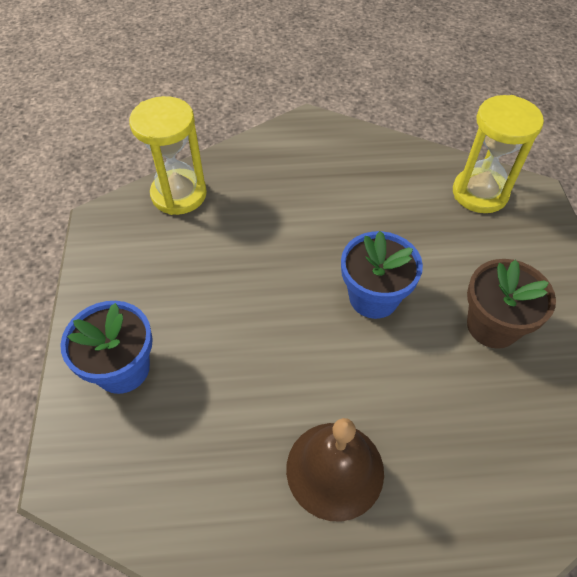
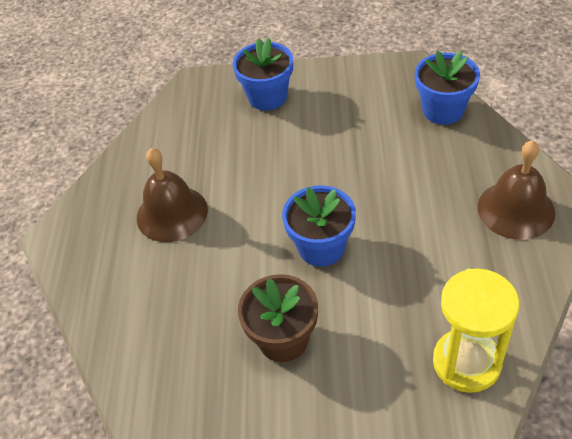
camera: 100 degrees right, 5 degrees down
yellow hourglass [129,96,207,215] -> blue flower pot [415,50,480,125]
none -> brown bell [478,140,555,240]

